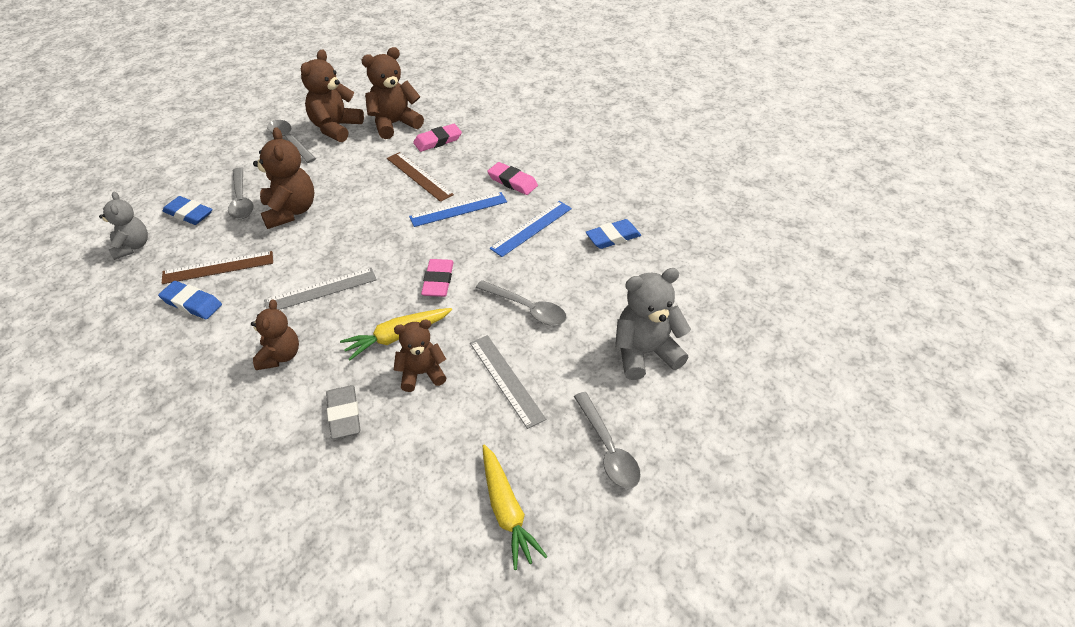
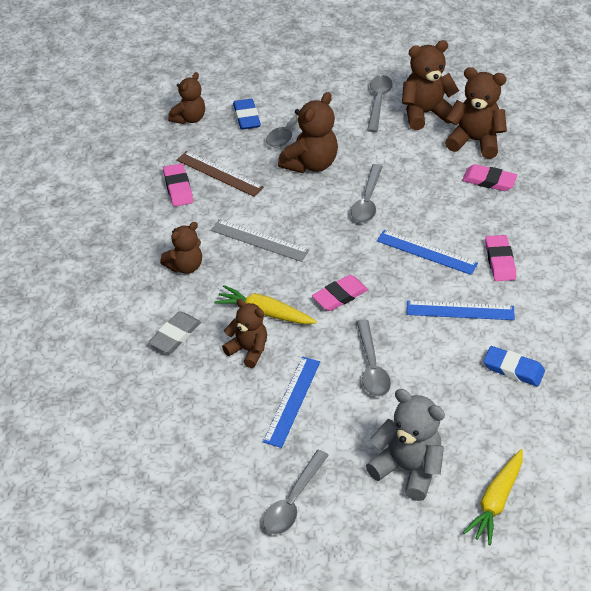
camera: 50 degrees right, 0 degrees up
grey teddy bear [99,191,148,260] -> brown teddy bear [168,72,205,124]
blue eraser [158,281,222,319] -> pink eraser [163,164,193,206]
brown ruler [387,152,454,202] -> none
grey ruler [470,335,546,429] -> blue ruler [263,356,320,448]
yellow carrot [483,444,548,570] -> yellow carrot moved to [463,449,523,545]
none -> grey spoon [351,164,383,223]

